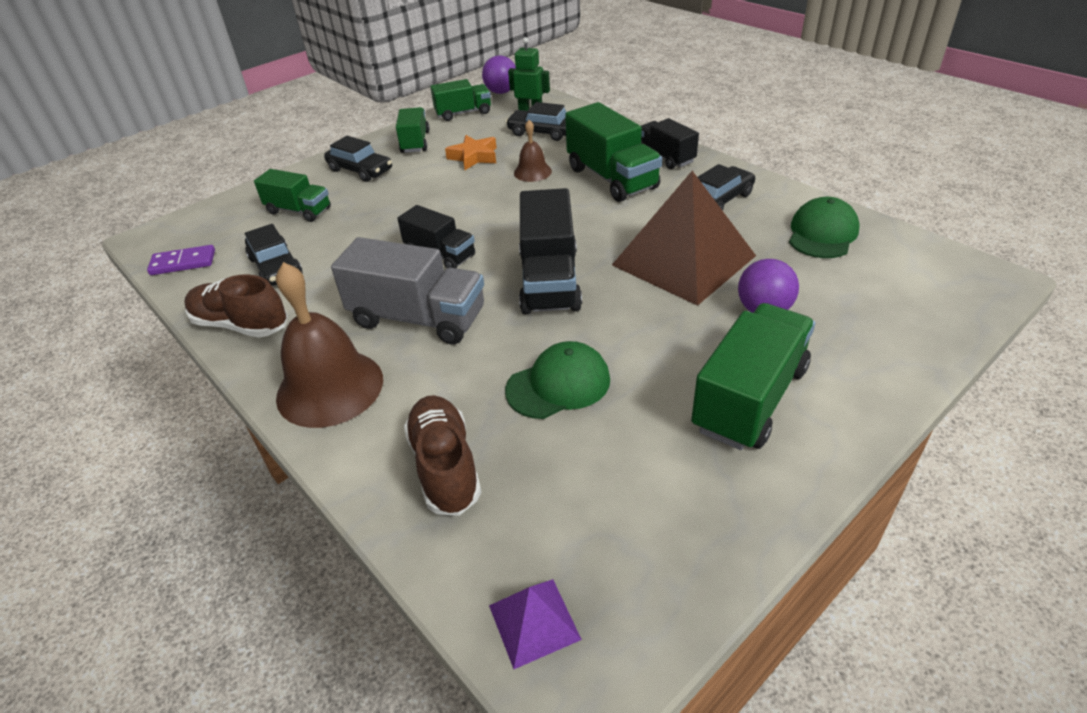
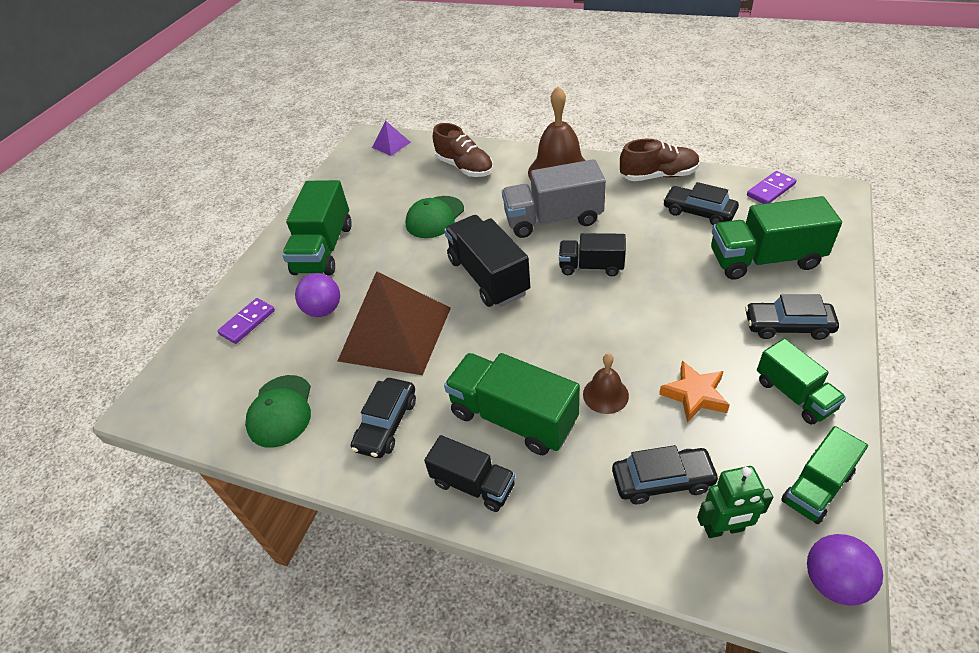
camera: 155 degrees right, 5 degrees up
green truck [254,169,331,222] -> green truck [711,196,842,280], size x1.62
none -> purple domino [217,298,275,344]

